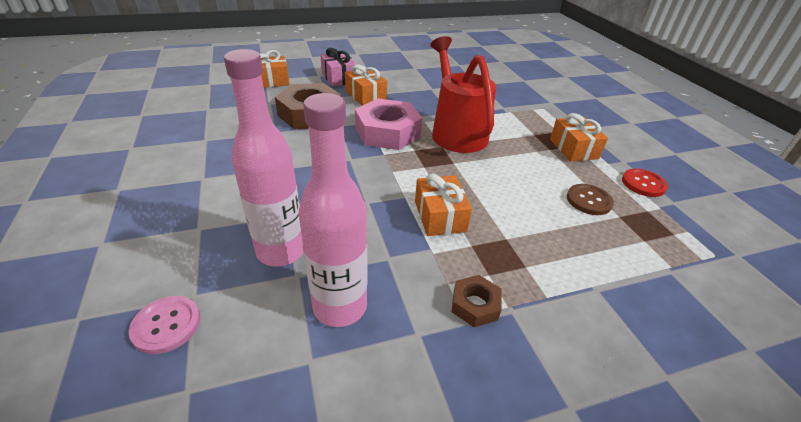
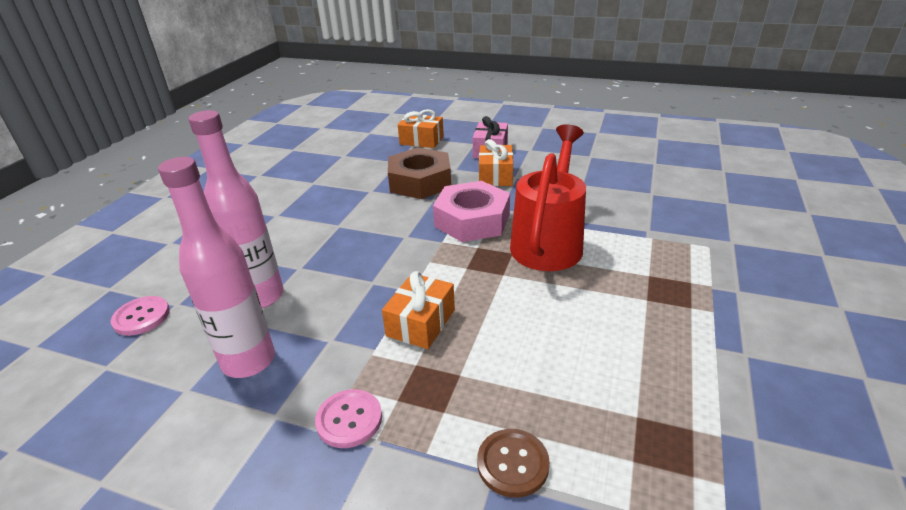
camera: 40 degrees right, 5 degrees down
brown nut [451,275,502,327] -> pink button [315,389,382,448]
orange gift [550,113,608,162] -> none
brown button [567,184,614,215] -> brown button moved to [477,429,550,498]
red button [622,169,668,197] -> none

